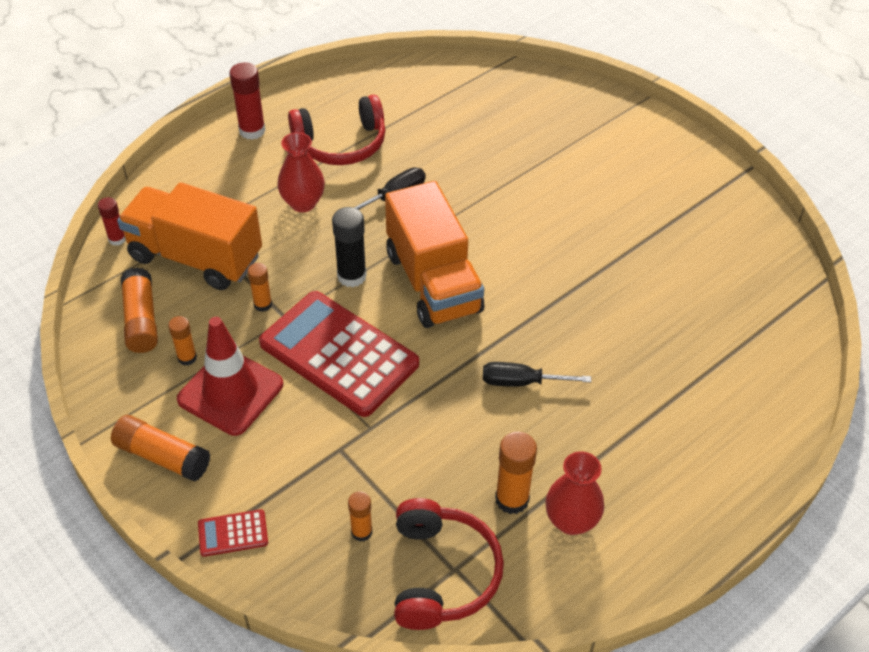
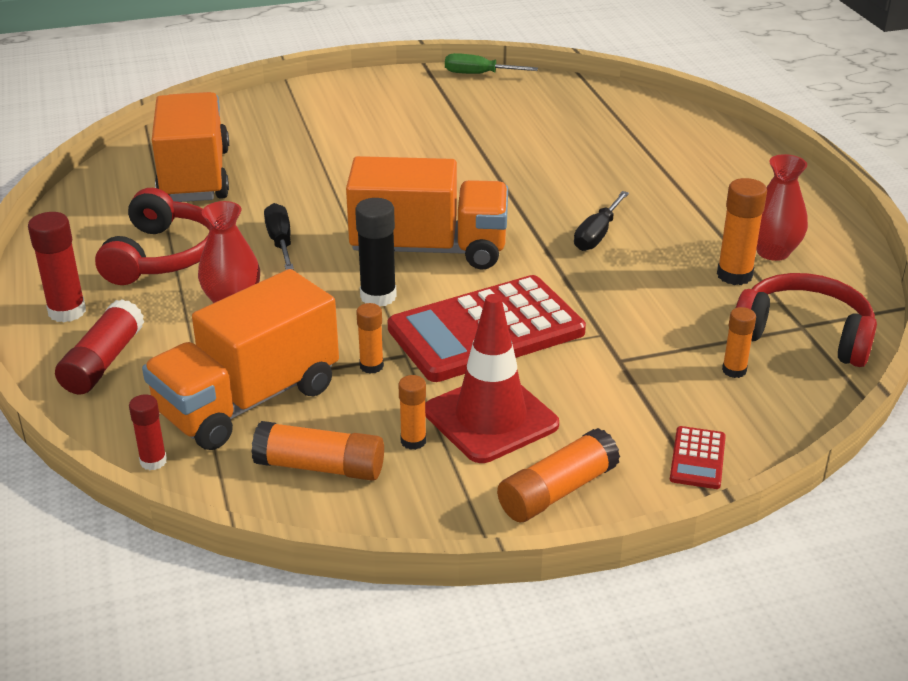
camera: 65 degrees left, 15 degrees down
none -> red glue stick [55,299,144,395]
none -> orange truck [152,92,229,202]
none -> green screwdriver [445,53,538,74]

